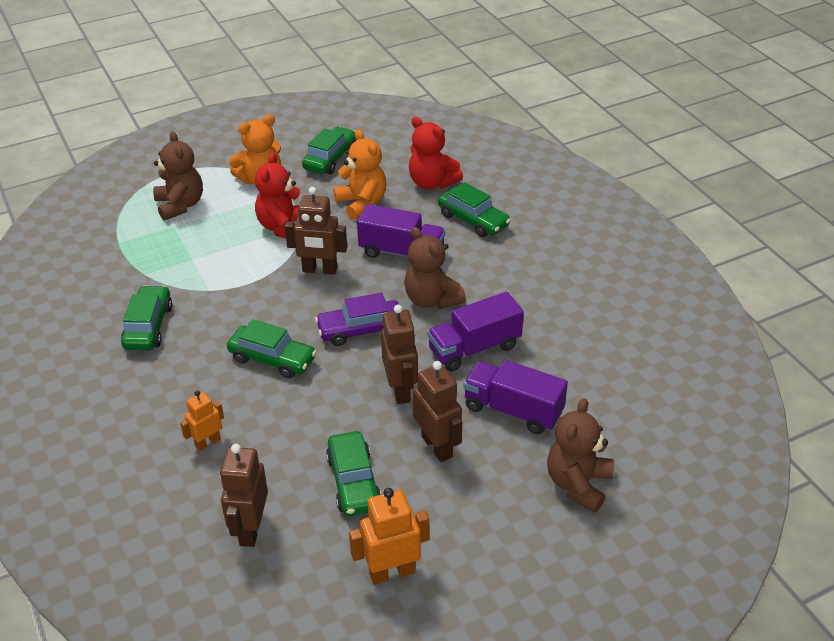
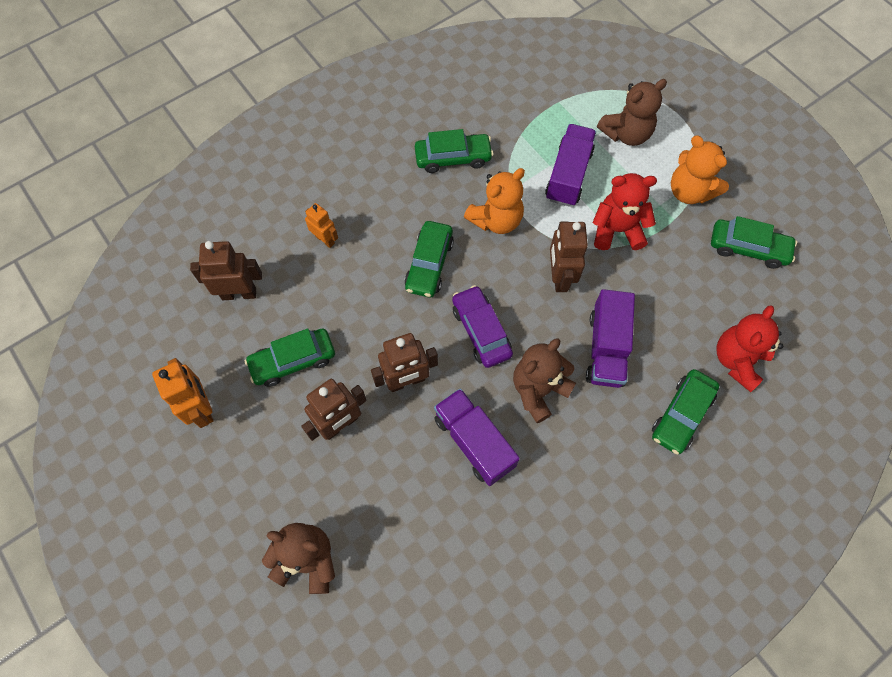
camera: 80 degrees right, 25 degrees up
orange teddy bear [333,129,386,220] -> orange teddy bear moved to [464,168,525,234]
purple truck [463,360,568,434] -> purple truck moved to [545,124,596,207]

